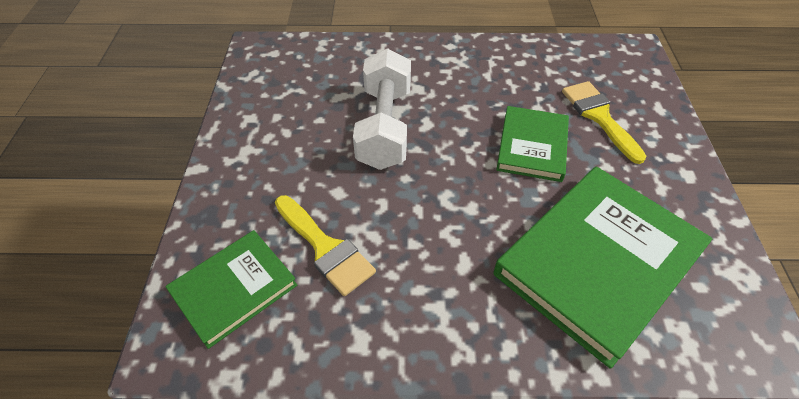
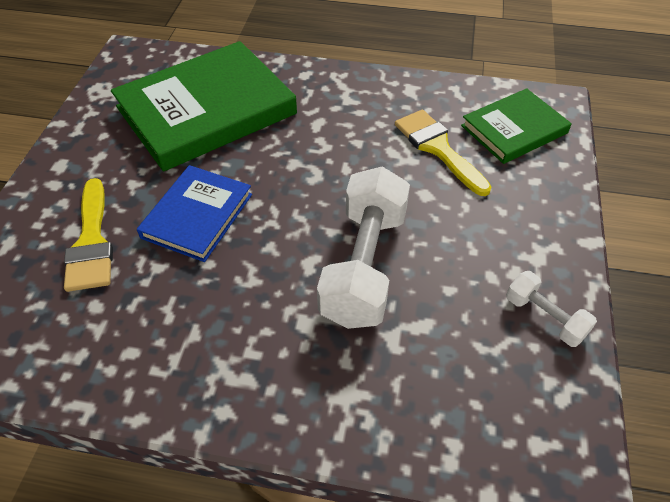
camera: 170 degrees left, 0 degrees up
green book [496,106,569,182] -> blue book [137,165,252,262]
none -> white dumbbell [506,271,597,347]

